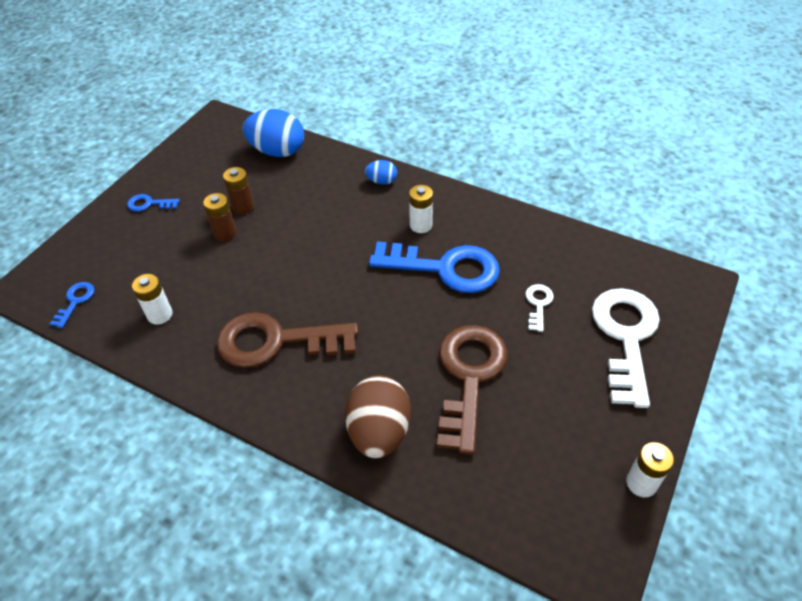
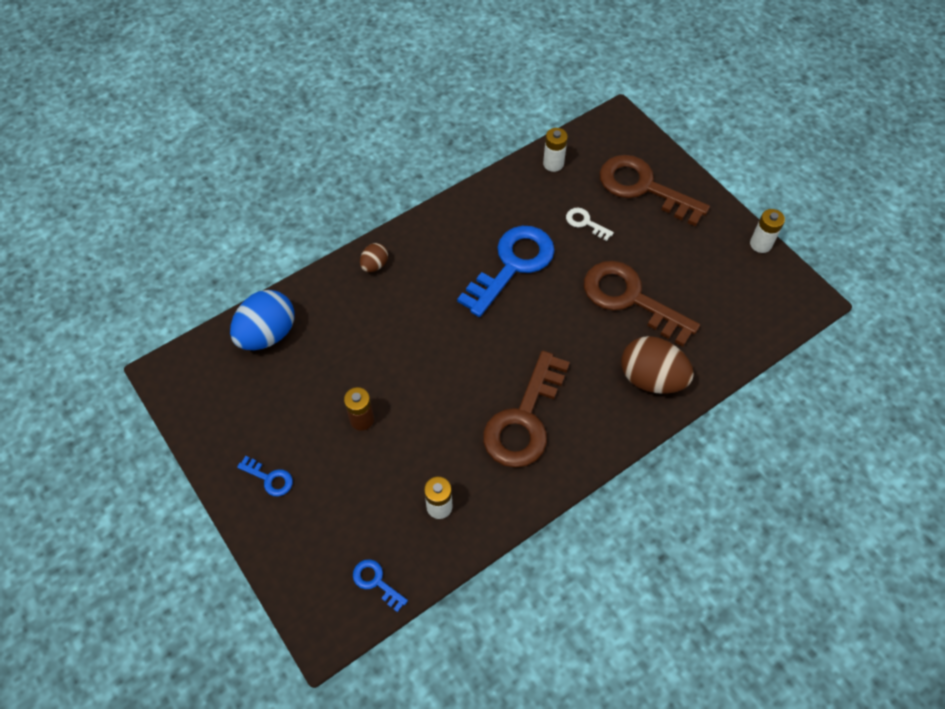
camera: 65 degrees left, 10 degrees up
blue key [127,194,180,212] -> blue key turned 90 degrees counterclockwise [237,456,293,496]
brown battery [223,167,254,215] -> none
blue egg [365,160,397,185] -> brown egg [360,243,388,272]
white battery [409,185,433,233] -> white battery moved to [543,128,568,172]
white key [592,288,660,408] -> brown key [599,155,710,226]

